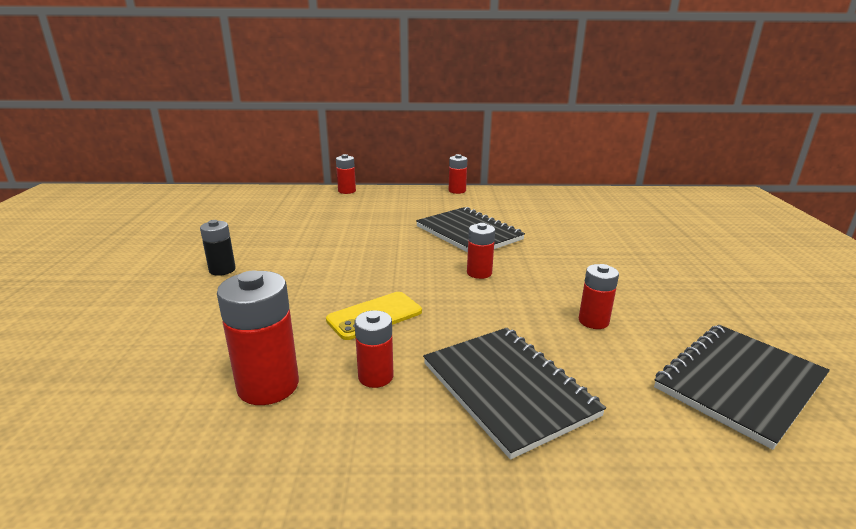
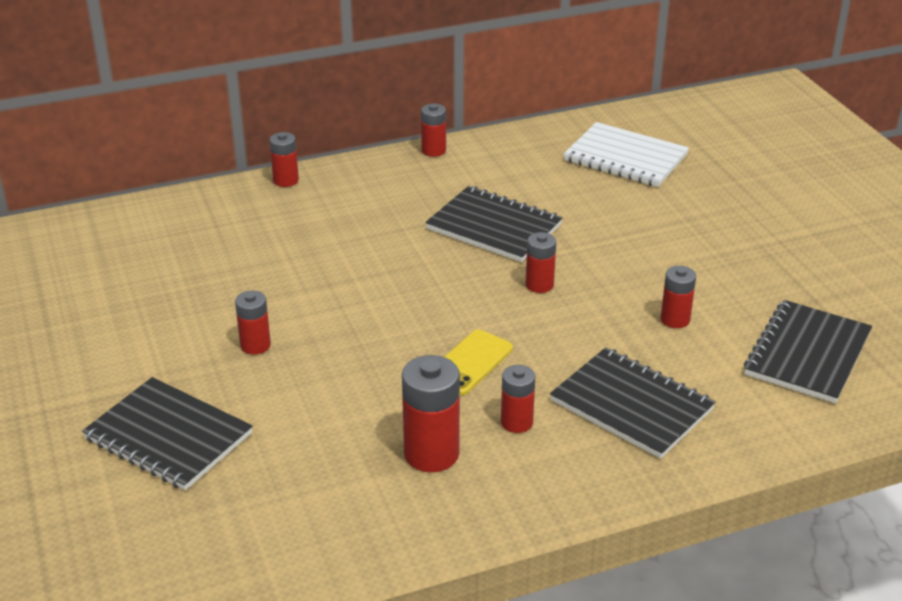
camera: 20 degrees left, 10 degrees up
black battery [200,220,236,276] -> red battery [235,290,271,355]
none -> black notebook [82,377,253,490]
none -> white notebook [563,122,689,187]

